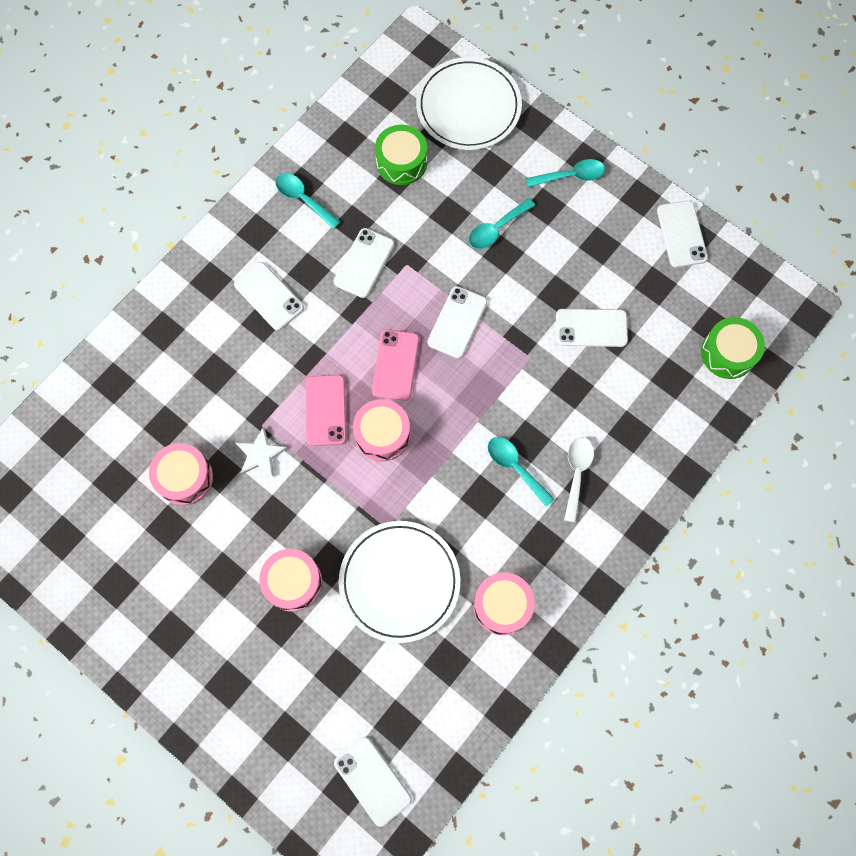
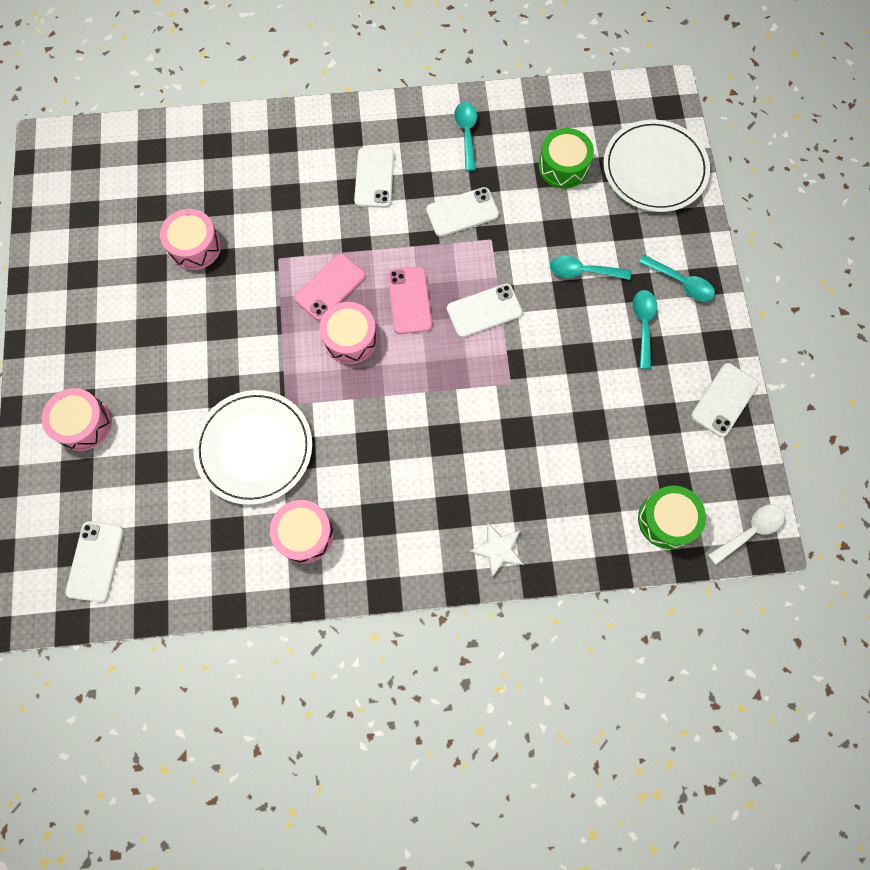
camera: 45 degrees right, 0 degrees up
white star [235,427,288,477] -> white star moved to [470,522,524,577]
pink drum [259,549,322,612] -> pink drum moved to [41,388,112,451]
pink phone [372,329,419,401] -> pink phone turned 60 degrees counterclockwise [388,267,432,334]
turquoise spoon [488,437,554,507] -> turquoise spoon moved to [633,290,657,369]
white phone [556,309,628,347] -> none
white spoon [564,437,594,522] -> white spoon moved to [708,505,785,565]

